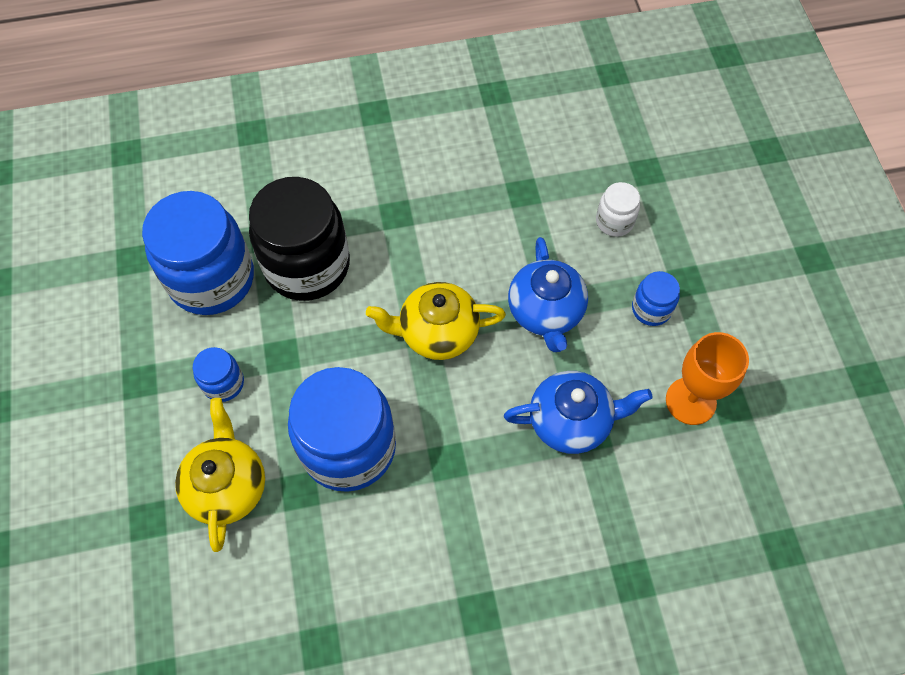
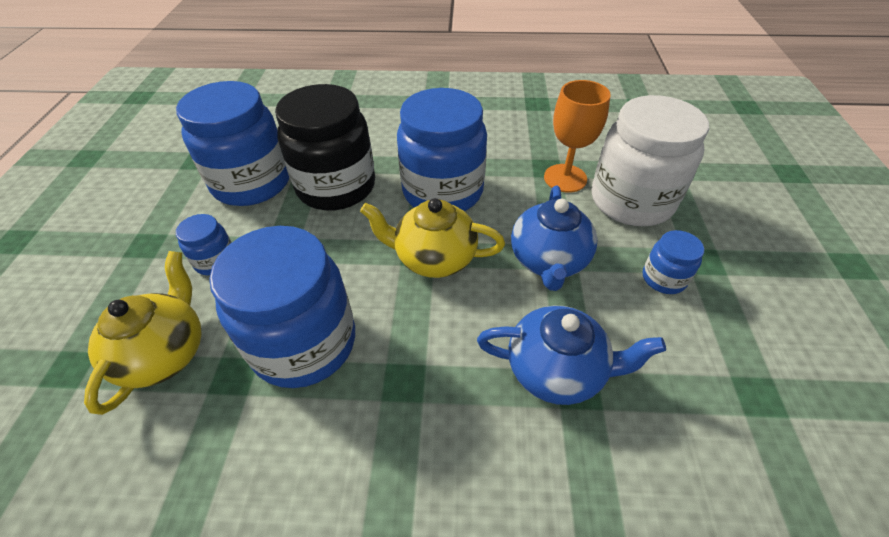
camera: 15 degrees right, 15 degrees down
white jar [596,182,640,237] -> white jar [591,95,709,226], size x2.19
orange goblet [666,332,749,425] -> orange goblet moved to [544,80,611,193]
none -> blue jar [397,88,487,211]

